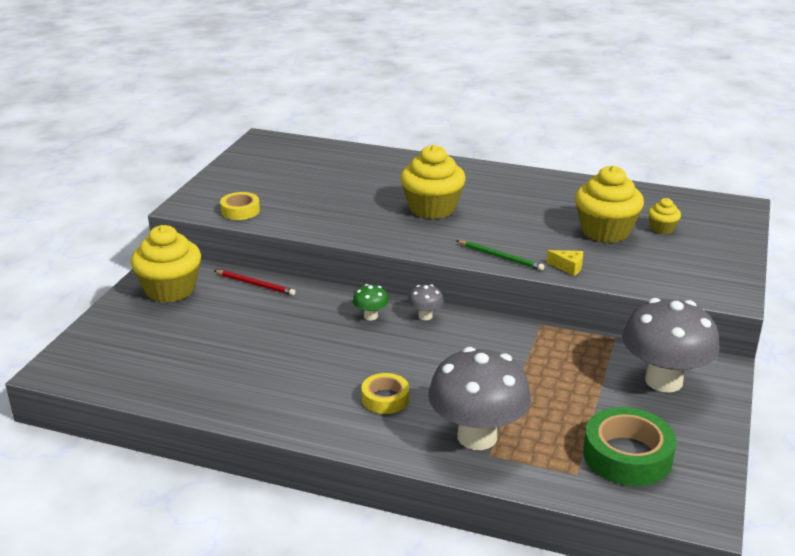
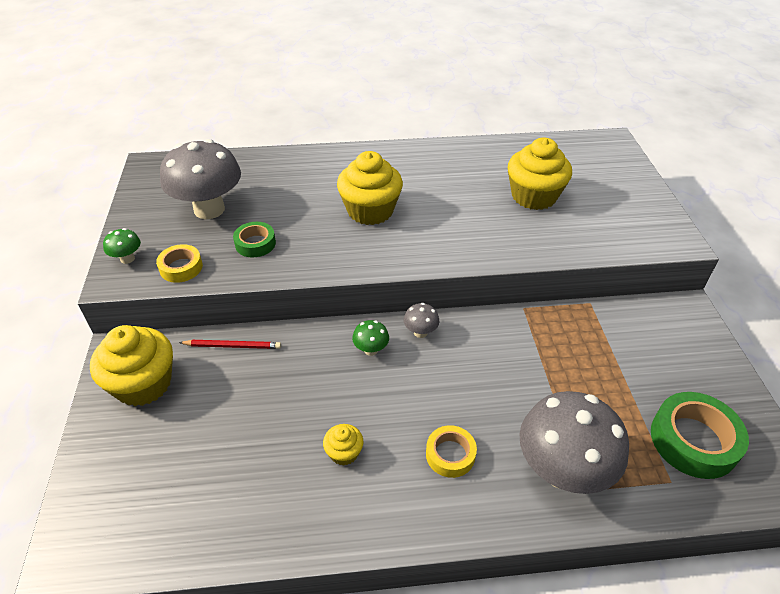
camera: 25 degrees left, 15 degrees up
green pencil [457,240,545,271] -> none
yellow cheese [547,250,583,276] -> none
grey mushroom [622,298,720,393] -> grey mushroom moved to [160,139,241,219]
yellow cupcake [648,198,681,234] -> yellow cupcake moved to [323,424,364,466]
none -> green mushroom [103,228,141,264]
none -> green tape [233,222,276,257]

